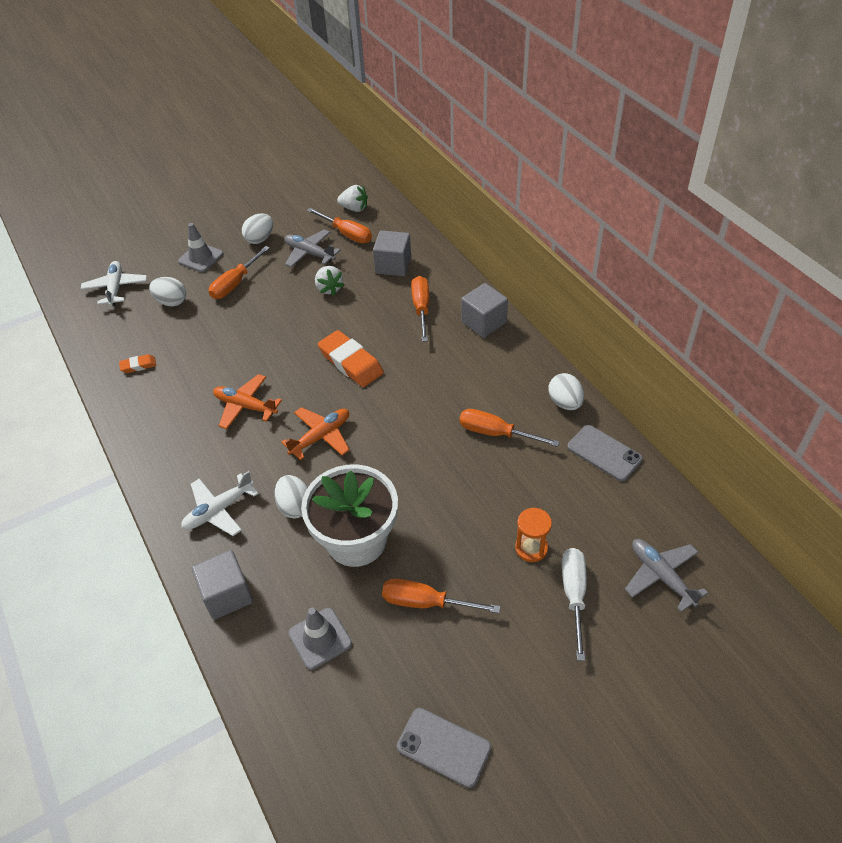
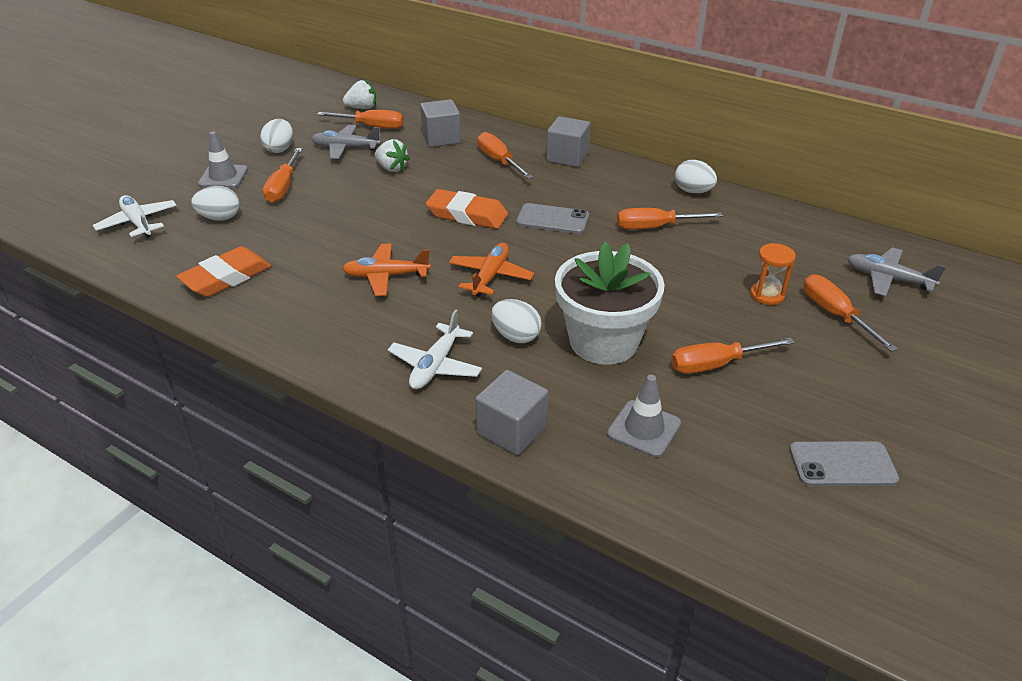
camera: 30 degrees left, 10 degrees down
orange eraser [119,354,156,373] -> orange eraser [176,246,271,297], size x2.03
white screwdriver [562,548,587,661] -> orange screwdriver [803,274,898,352]
grey phone [567,425,643,481] -> grey phone moved to [516,203,589,234]

